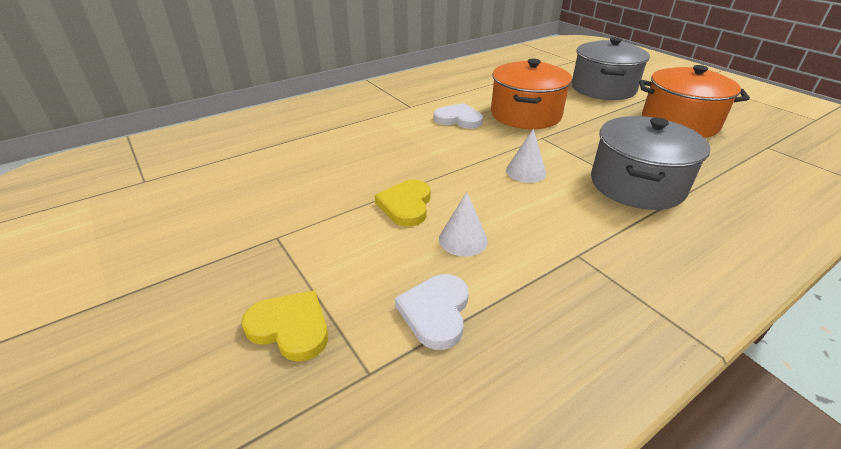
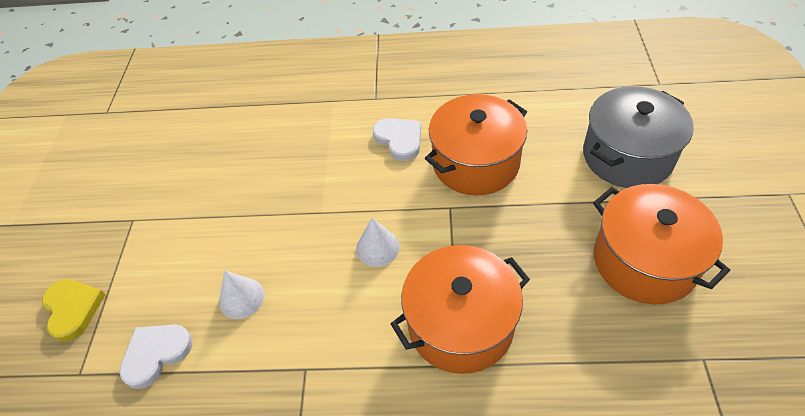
camera: 40 degrees right, 15 degrees up
yellow heart [375,180,431,227] -> none
grey pot [591,116,710,210] -> orange pot [391,245,530,374]

